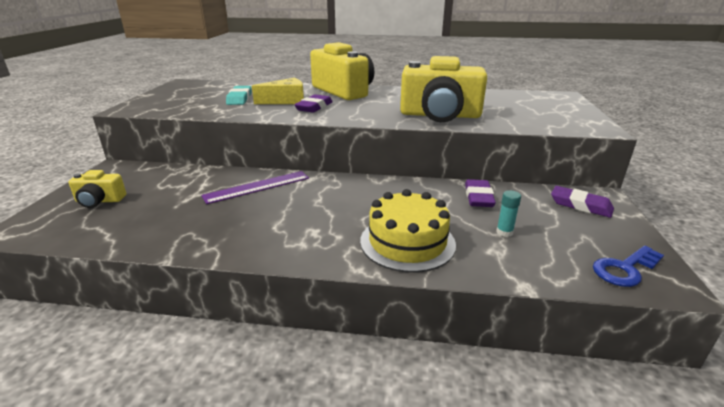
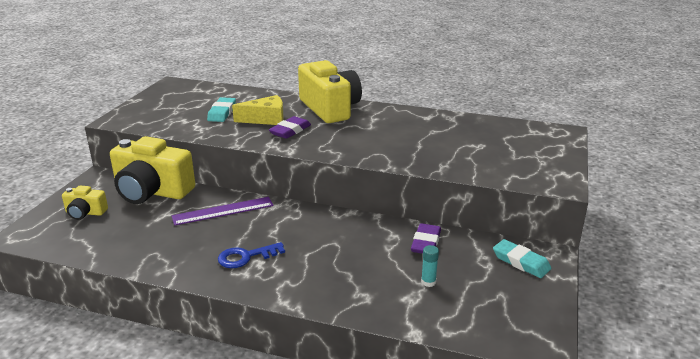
camera: 10 degrees right, 0 degrees up
yellow cake [360,189,456,272] -> none
yellow camera [400,56,487,122] -> yellow camera moved to [110,136,195,204]
purple eraser [551,186,614,218] -> turquoise eraser [493,239,552,278]
blue key [593,246,664,287] -> blue key moved to [218,242,285,268]

